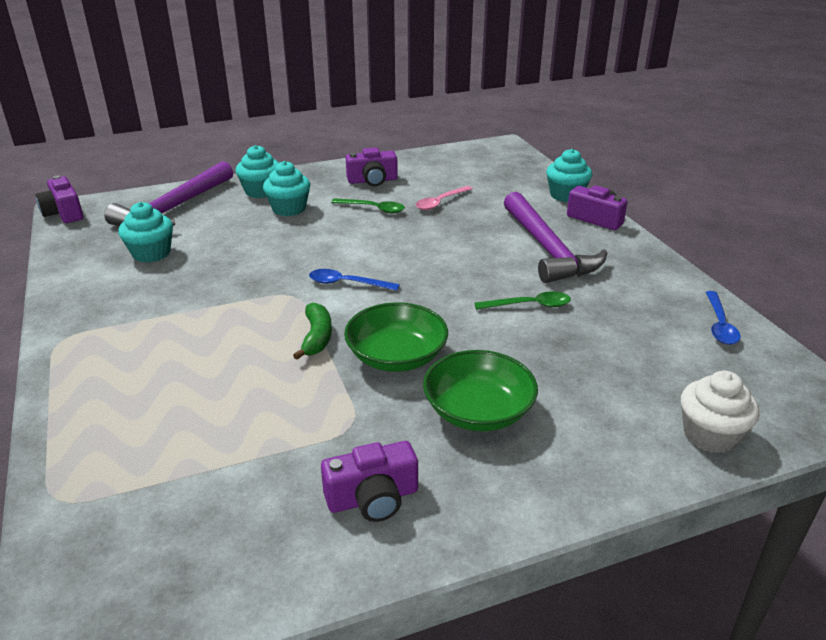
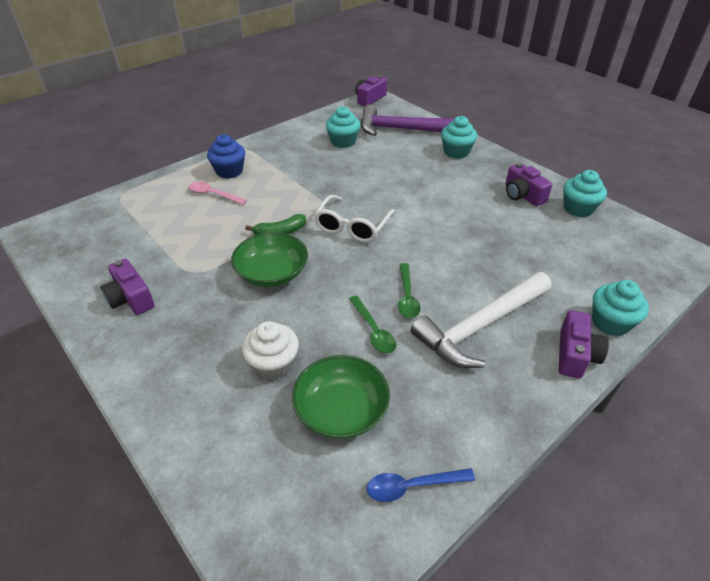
camera: 70 degrees right, 10 degrees up
turquoise cupcake [263,161,310,216] -> turquoise cupcake moved to [563,170,607,217]
blue spoon [309,269,400,291] -> white glasses [314,195,395,242]
green spoon [331,198,405,213] -> green spoon moved to [398,263,420,318]
pink spoon [416,186,473,210] -> pink spoon moved to [189,182,247,205]
green bowl [423,350,538,431] -> green bowl moved to [292,355,390,439]
purple hammer [504,192,607,283] -> white hammer [411,272,551,368]
white cupcake [681,371,760,454] -> white cupcake moved to [242,321,299,380]
none -> blue cupcake [207,134,245,179]

